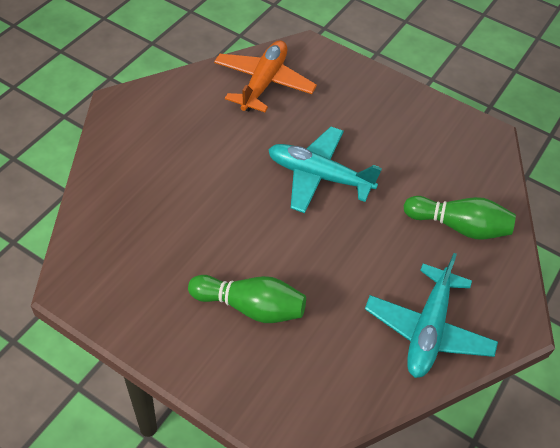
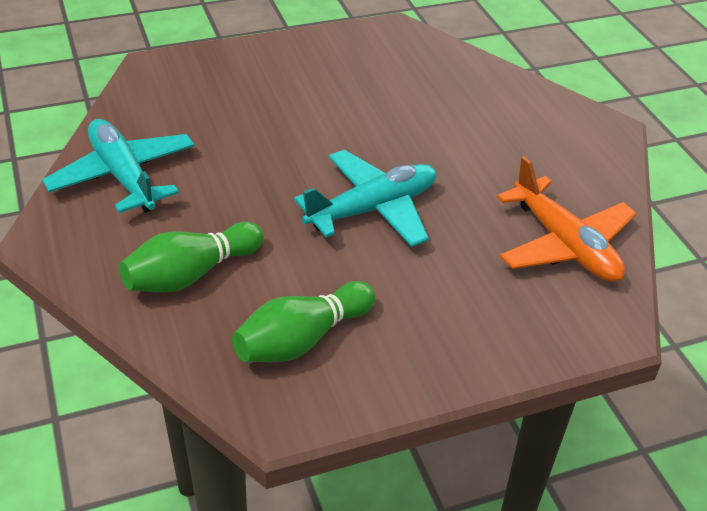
camera: 130 degrees right, 10 degrees down
green bowling pin [188,275,306,323] -> green bowling pin moved to [232,281,375,362]

